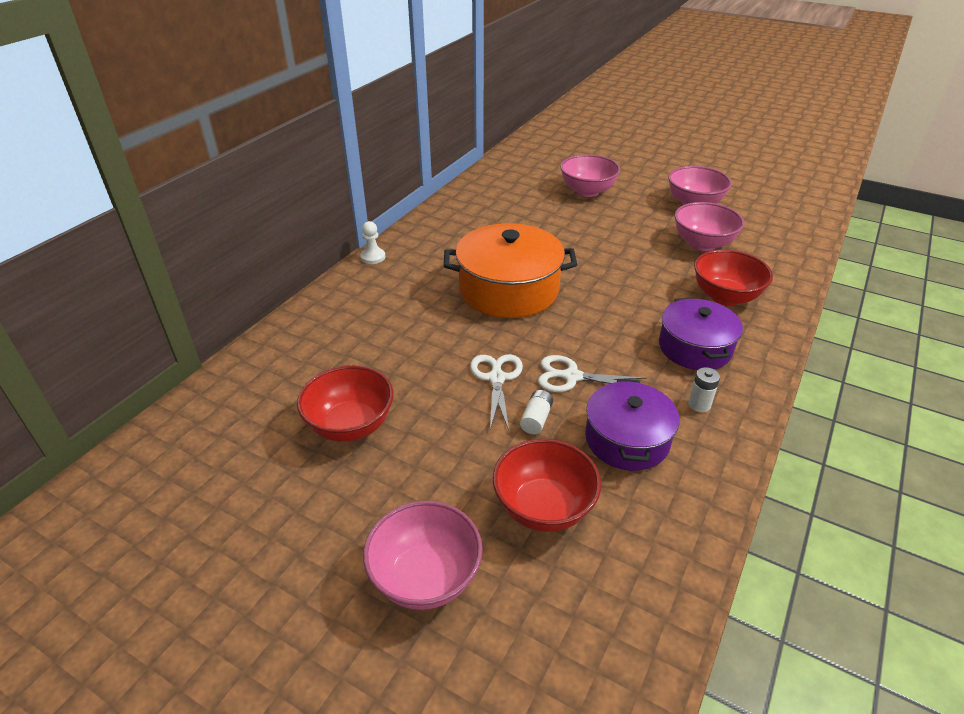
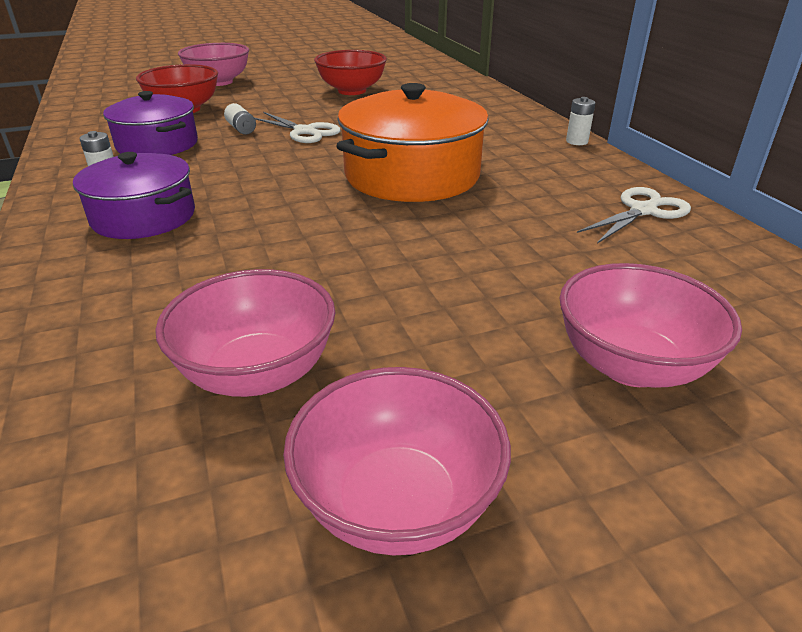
camera: 130 degrees right, 5 degrees down
white pawn [360,221,385,264] -> white battery [566,97,595,145]
white scissors [538,355,647,392] -> white scissors moved to [577,187,691,244]
red bowl [694,250,773,306] -> none

